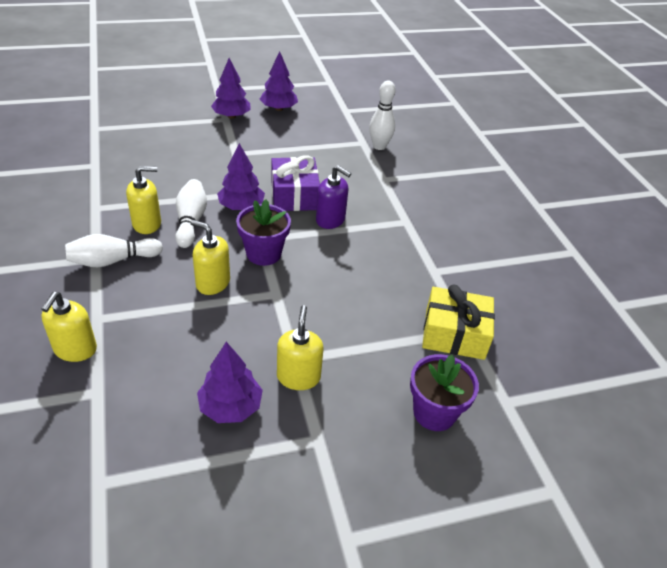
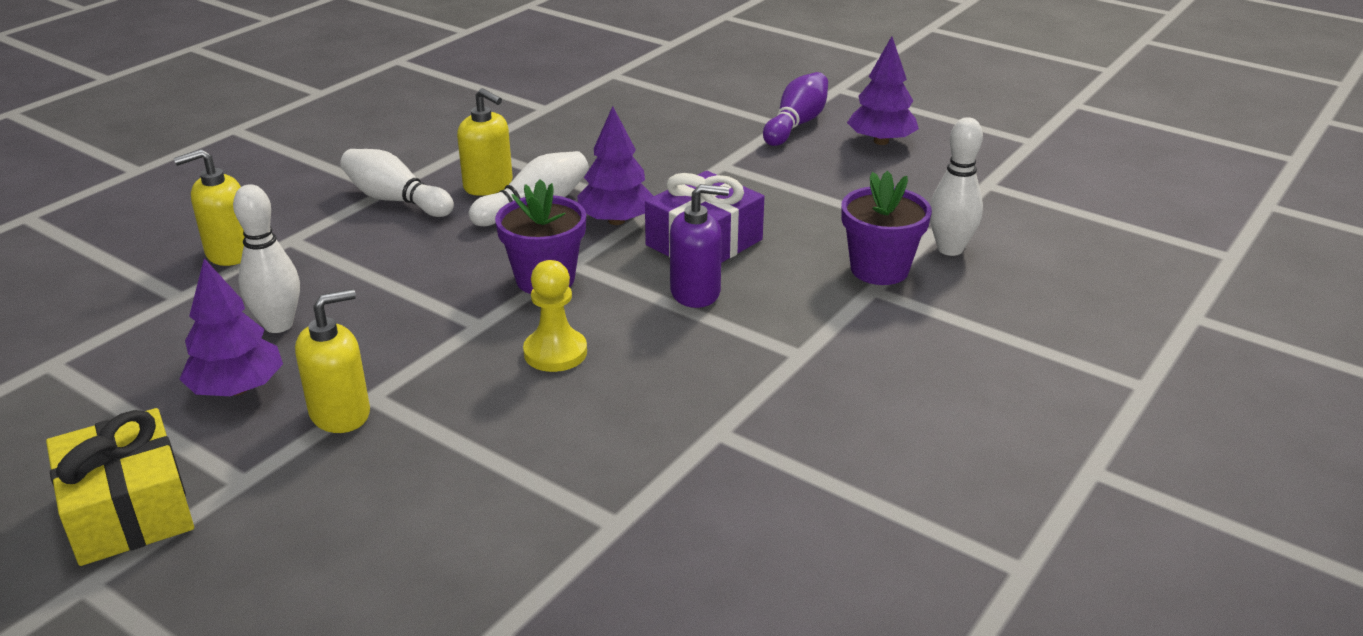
camera: 55 degrees right, 10 degrees down
yellow soap dispenser [191,220,230,295] -> none
purple tree [211,58,251,119] -> purple bowling pin [763,72,828,146]
purple soap dispenser [316,165,351,229] -> purple soap dispenser turned 90 degrees counterclockwise [670,184,729,308]
purple flower pot [410,354,479,431] -> purple flower pot moved to [841,171,932,285]
yellow gift [422,284,495,360] -> yellow gift moved to [46,408,194,566]
none -> white bowling pin [233,184,300,333]
none -> yellow pawn [523,260,587,372]

